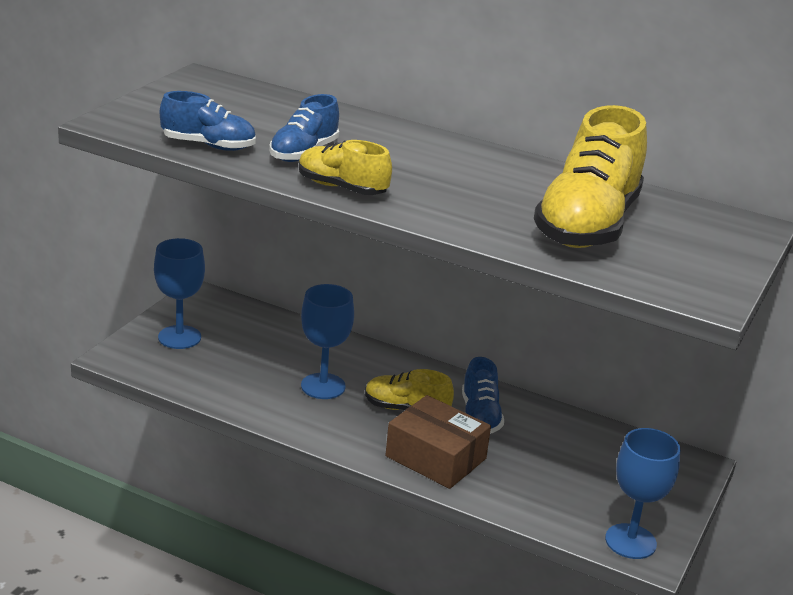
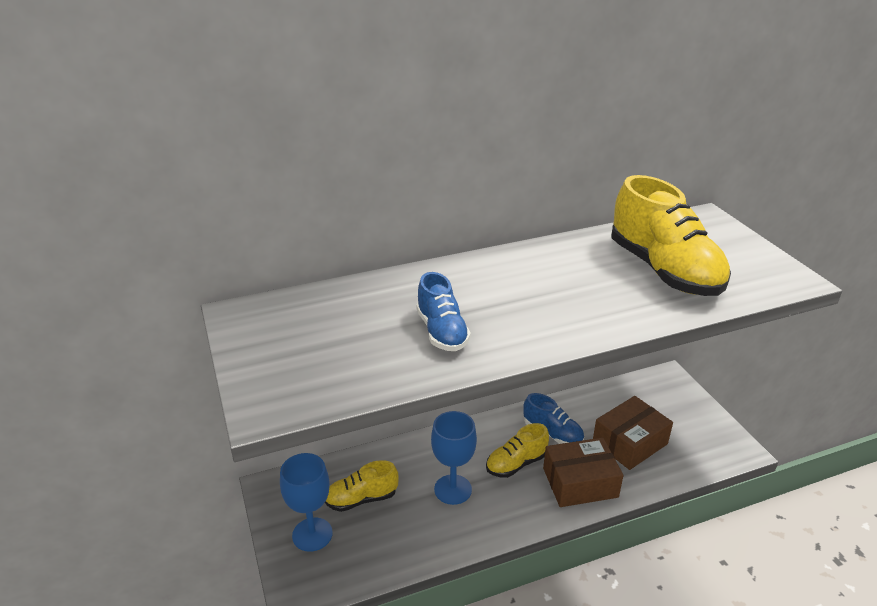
camera: 45 degrees left, 5 degrees up
blue shoe [160,91,256,151] -> none
yellow shoe [299,140,392,195] -> yellow shoe moved to [325,460,399,512]
blue goblet [605,428,680,559] -> none
none -> brown box [593,396,673,470]

